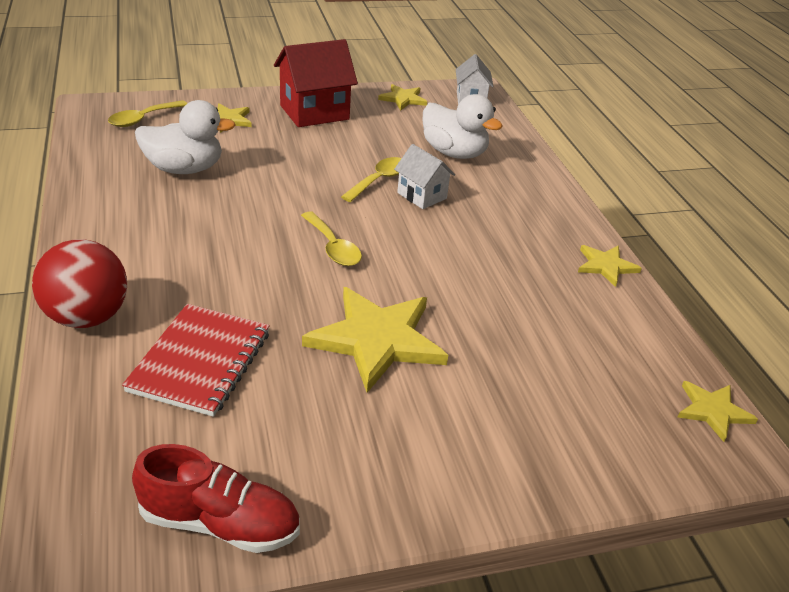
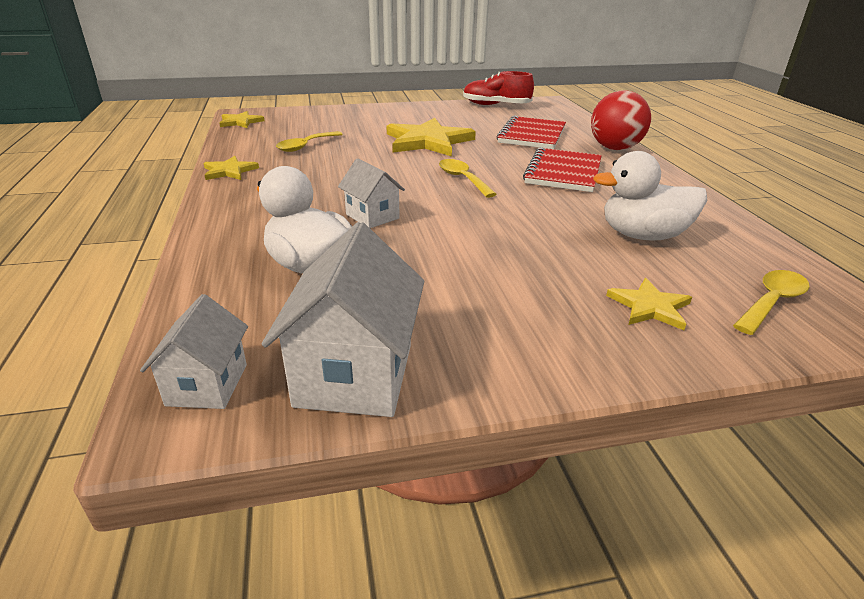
camera: 175 degrees left, 5 degrees down
red house [274,39,358,127] -> none
yellow spoon [341,157,402,202] -> yellow spoon moved to [276,131,343,152]
yellow star [378,84,427,111] -> white house [262,222,424,417]
none -> red notebook [523,147,602,192]

